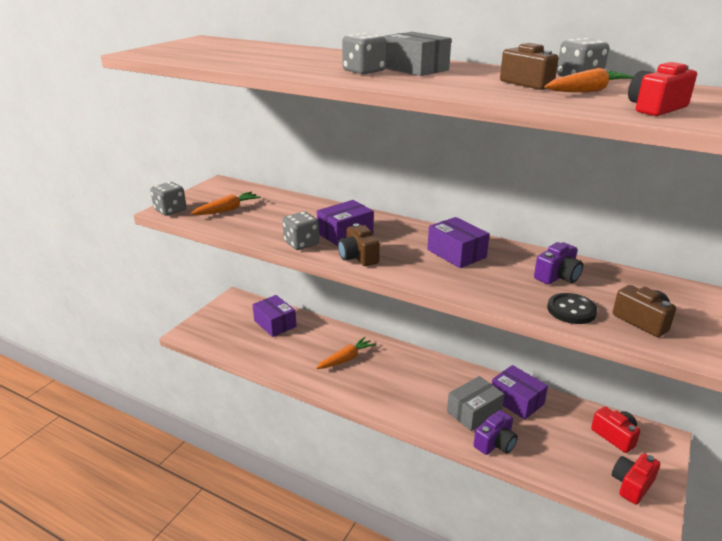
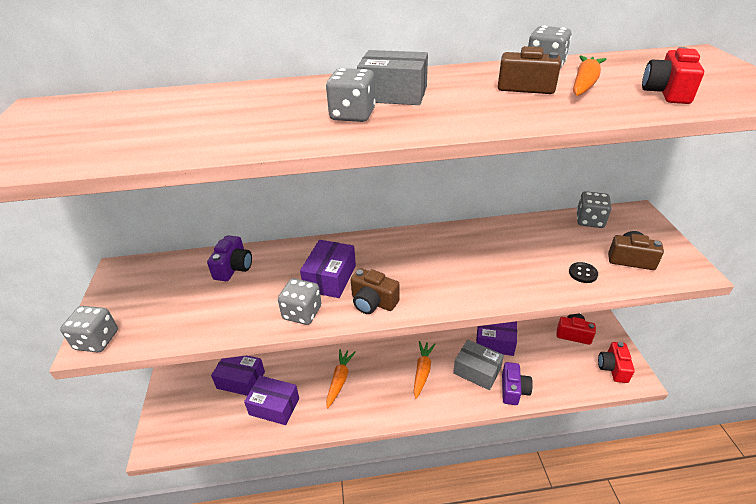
camera: 35 degrees left, 10 degrees up
orange carrot [191,192,261,215] -> orange carrot moved to [414,341,435,399]
purple box [427,217,490,268] -> purple box moved to [244,376,299,425]
grey box [447,376,505,431] -> grey box turned 75 degrees counterclockwise [453,339,504,390]
purple camera [534,242,583,285] -> purple camera moved to [207,235,252,281]
black button [547,293,598,324] -> black button [569,262,598,283], size x0.65
none -> grey dice [576,191,611,228]

